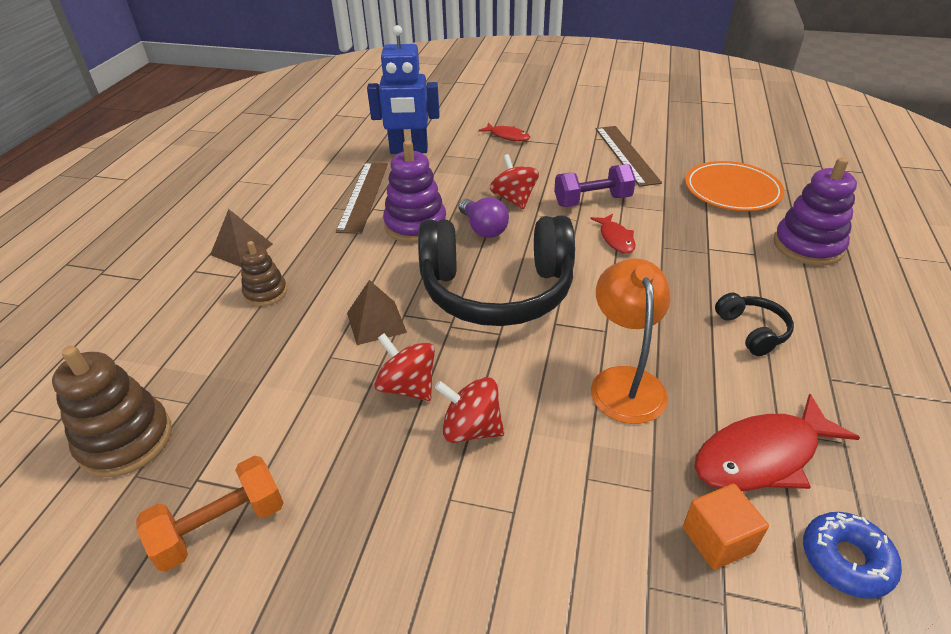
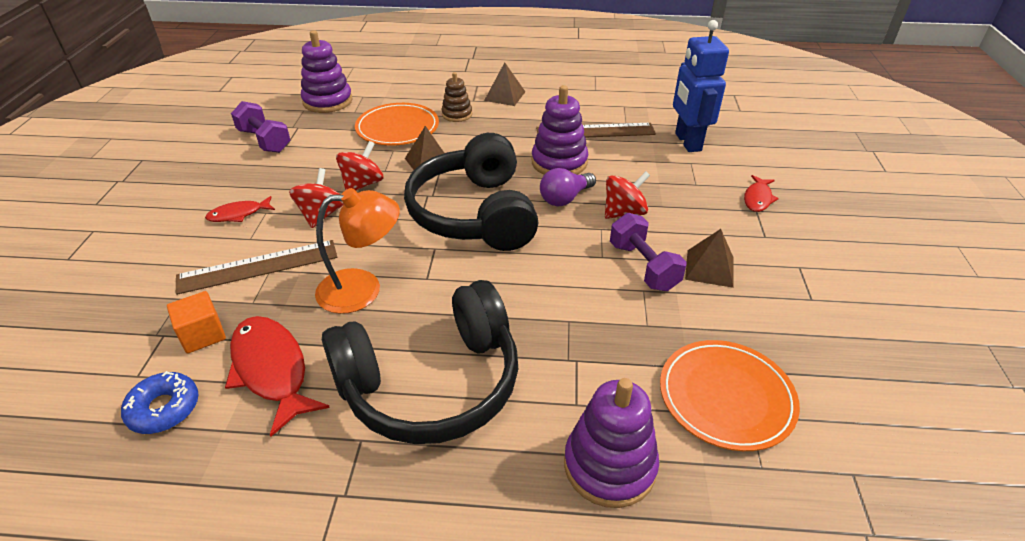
camera: 80 degrees right, 0 degrees up
brown stacking toy [52,346,172,478] -> purple stacking toy [301,30,353,113]
orange dumbbell [136,455,283,572] -> purple dumbbell [231,101,291,153]
red fish [590,214,635,253] -> red fish moved to [205,196,275,222]
brown ruler [596,126,662,187] -> brown ruler moved to [176,240,337,295]
black headphones [715,293,794,356] -> black headphones [322,280,518,444], size x2.42
none -> orange plate [355,103,439,145]
none -> brown pyramid [685,229,734,288]

